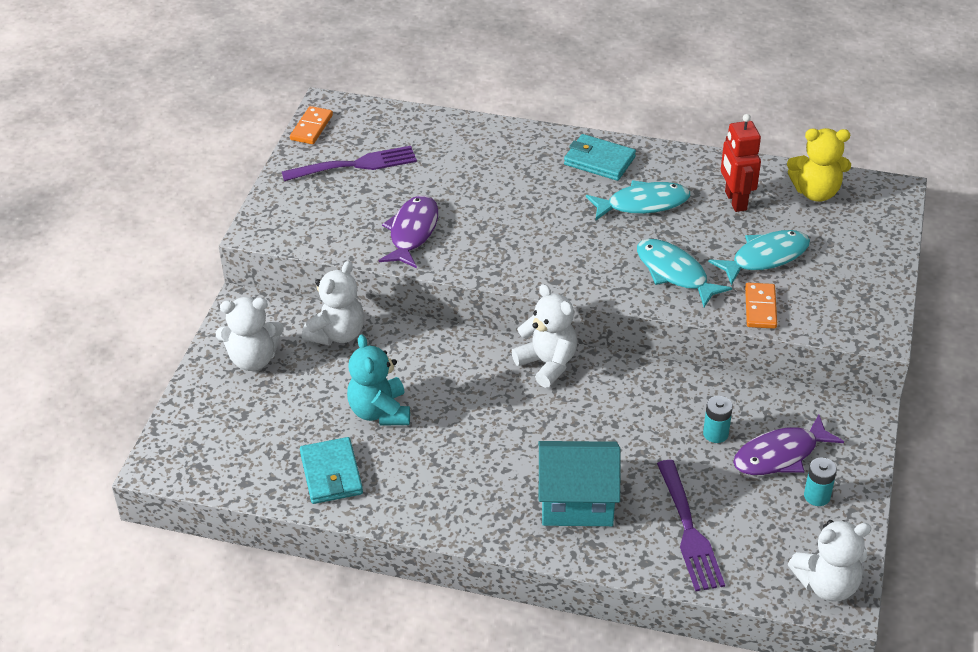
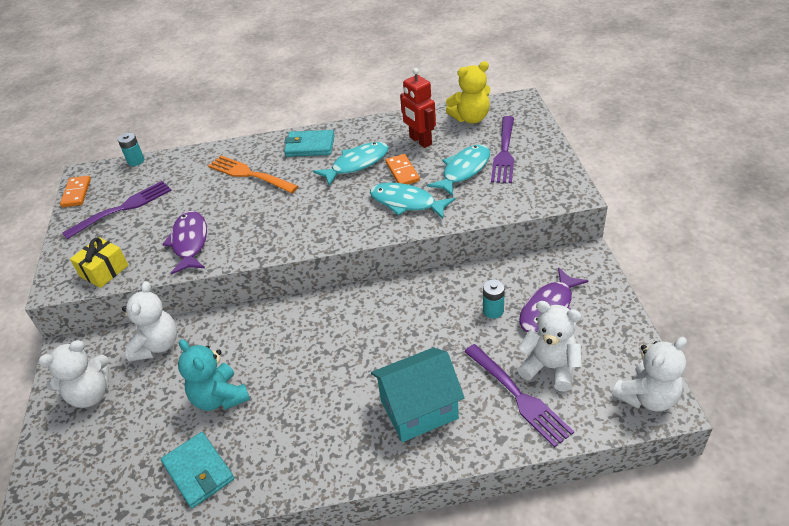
camera: 20 degrees left, 0 degrees up
white teddy bear [511,284,577,388] -> white teddy bear moved to [518,301,582,392]
orange domino [745,283,777,329] -> orange domino moved to [386,154,420,184]
turquoise battery [804,458,837,506] -> turquoise battery moved to [118,133,144,166]
none -> yellow gift [70,237,128,288]
none -> orange fork [208,156,298,193]
none -> purple fork [491,116,514,183]

